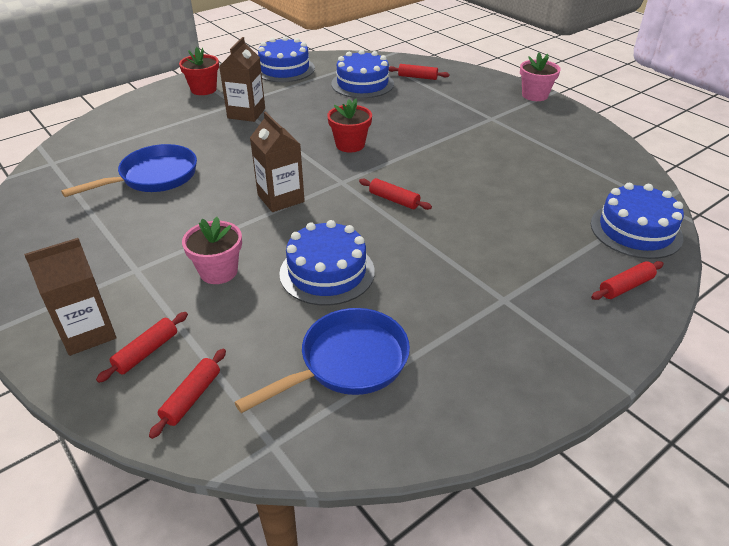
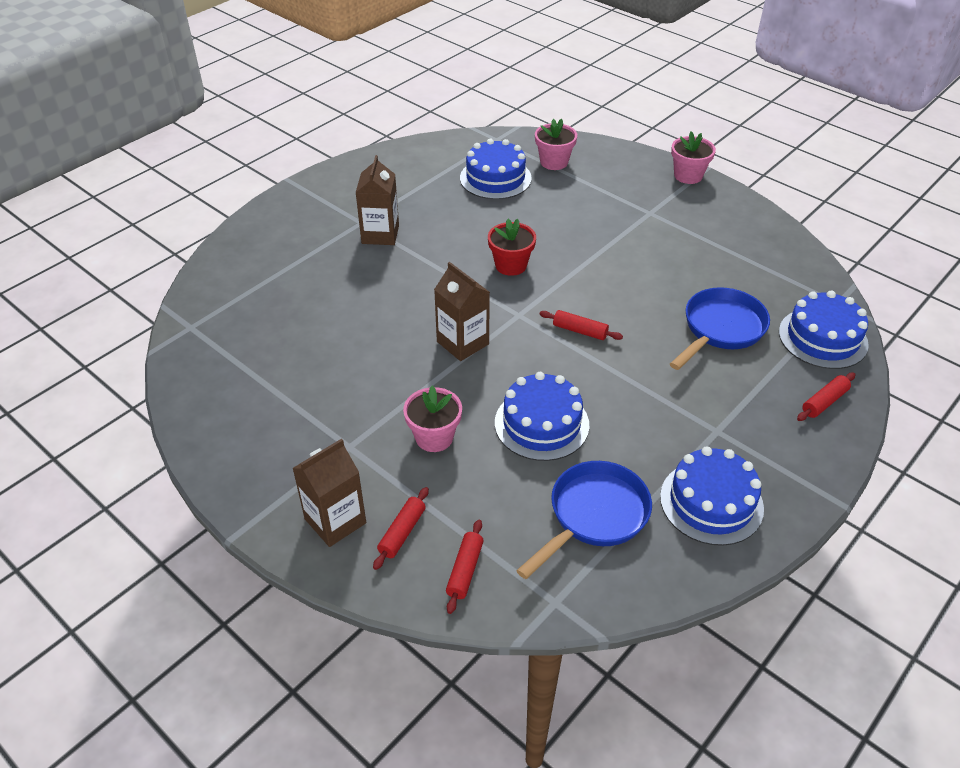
camera: 10 degrees left, 5 degrees up
blue pan [61,144,197,197] -> blue pan moved to [670,287,770,370]
red flower pot [179,47,219,95] -> none
blue cake [258,36,315,82] -> blue cake moved to [660,446,764,546]
red rolling pin [389,64,449,80] -> pink flower pot [535,119,577,170]

